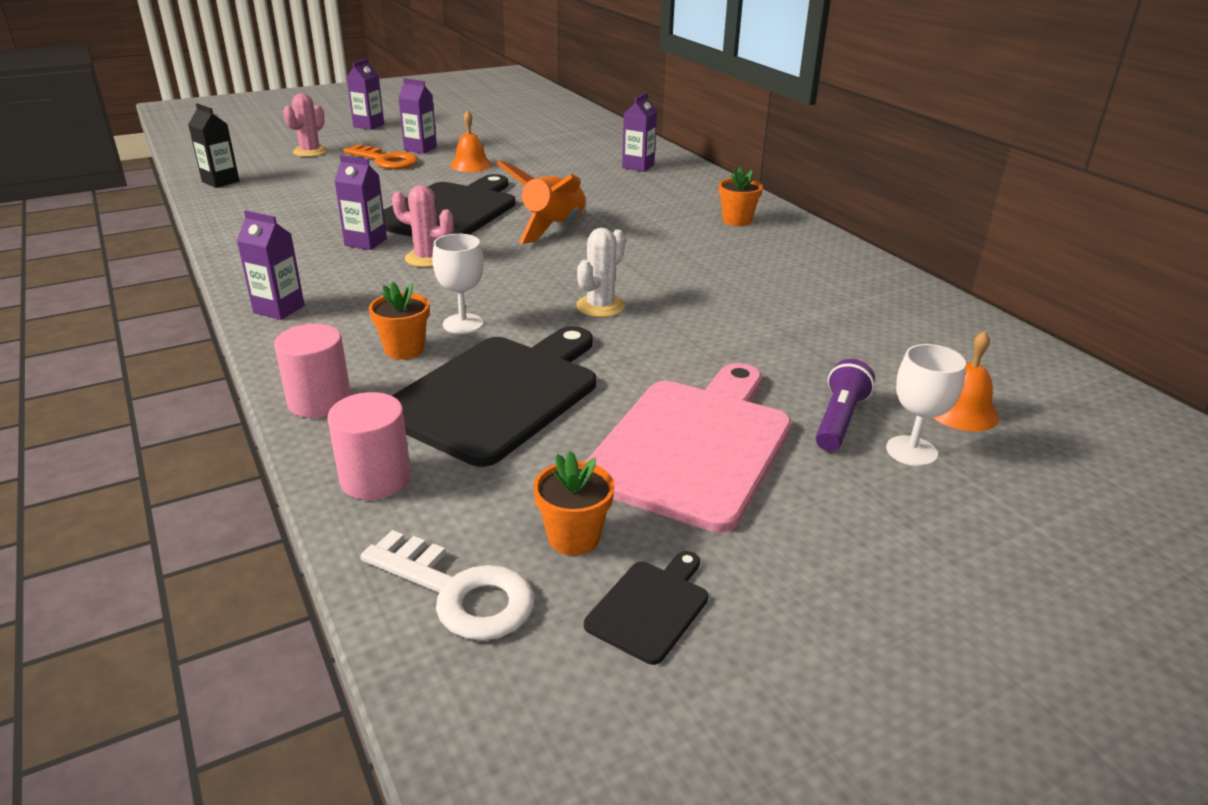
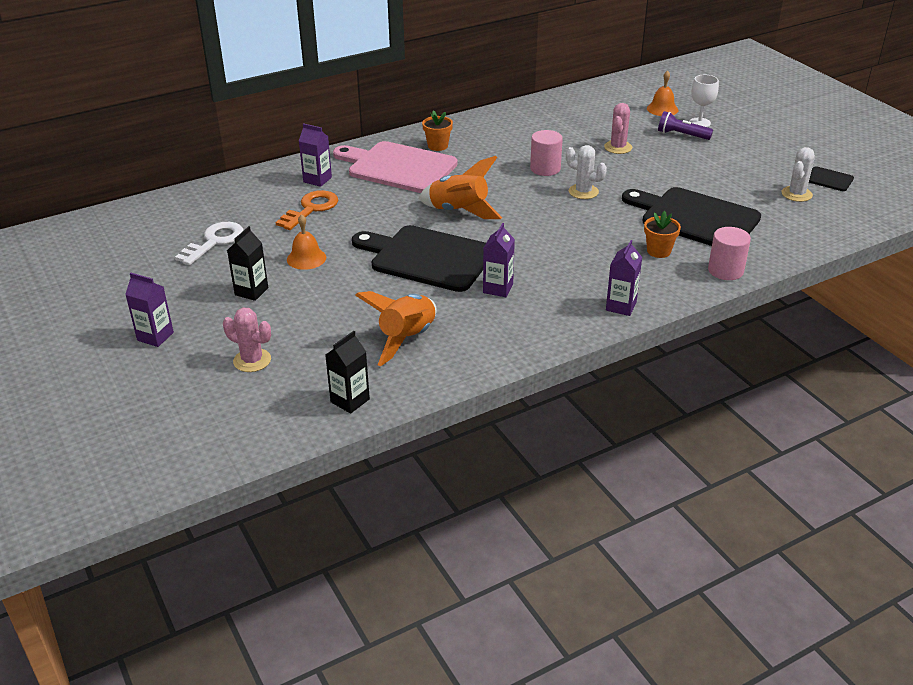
camera: 90 degrees left, 5 degrees up
pink cylinder [328,392,411,500] -> pink cylinder moved to [530,130,563,176]
orange key [343,145,418,169] -> orange key moved to [276,190,338,230]
white key [361,530,534,641] -> white key moved to [175,222,244,265]
pink cactus [392,185,454,267] -> pink cactus moved to [604,103,632,154]
purple carton [398,78,437,154] -> black carton [227,226,268,301]
white goblet [432,234,484,334] -> none
orange flower pot [533,451,615,556] -> white cactus [782,147,815,202]
pink cutting board [585,363,792,533] -> pink cutting board moved to [333,141,458,193]
none -> orange rocket [355,291,437,366]

